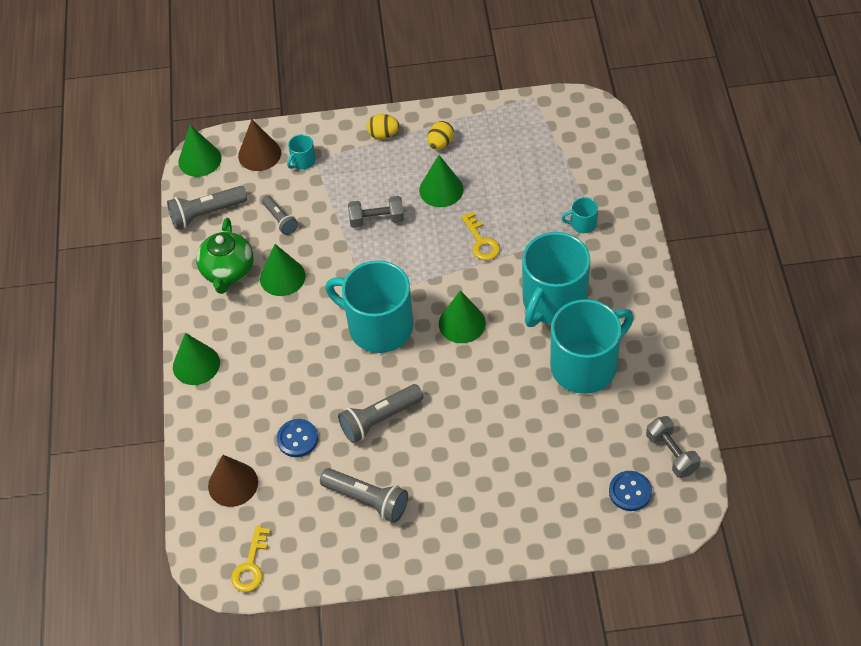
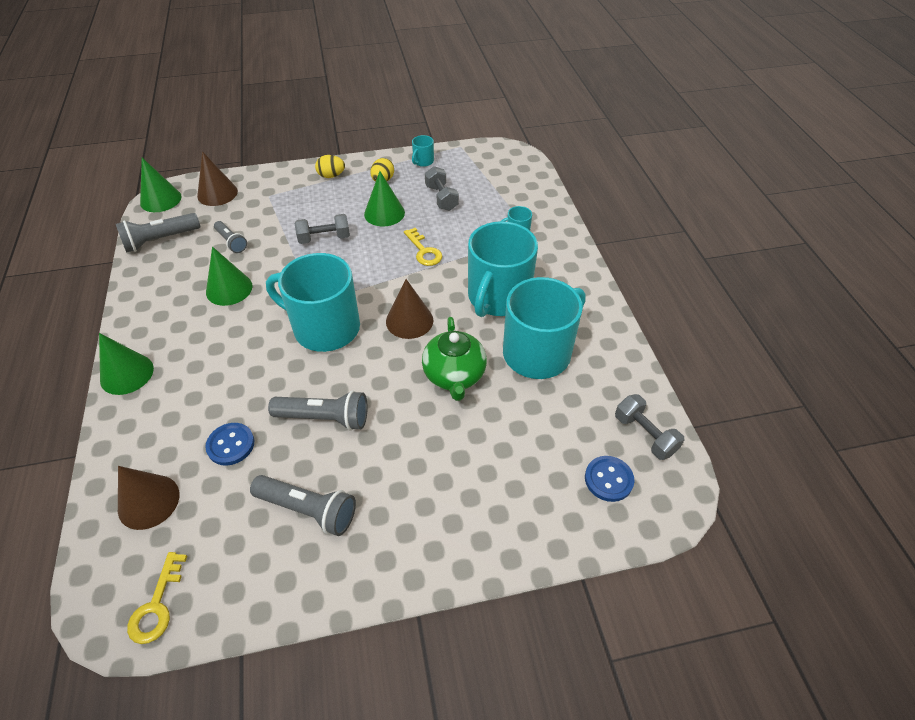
camera: 10 degrees left, 5 degrees down
green teapot [196,218,254,294] -> green teapot moved to [422,317,487,401]
turquoise mug [287,134,316,169] -> turquoise mug moved to [412,135,434,167]
grey flashlight [338,384,423,443] -> grey flashlight turned 135 degrees counterclockwise [268,390,367,431]
green cone [439,290,486,343] -> brown cone [386,279,433,339]
none -> grey dumbbell [425,166,459,211]

